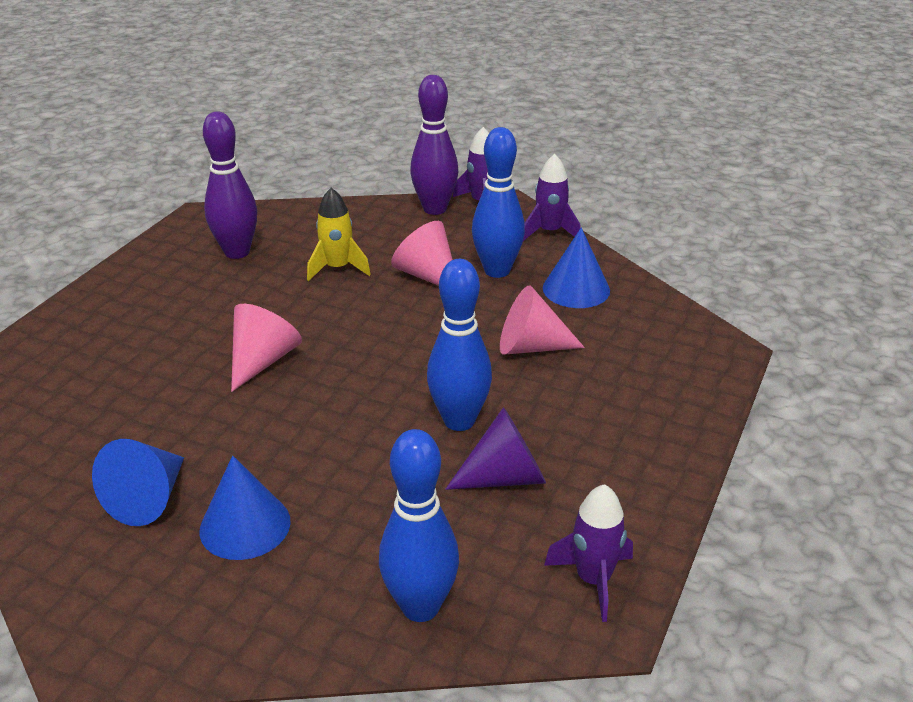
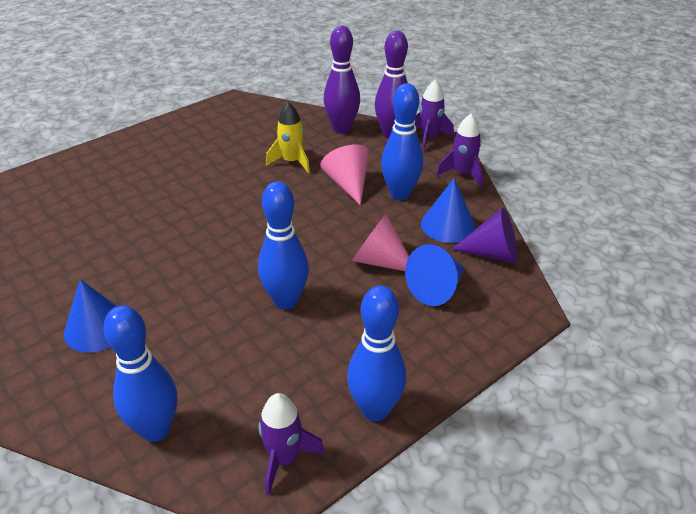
camera: 25 degrees right, 5 degrees up
blue cone [92,439,184,526] -> blue cone moved to [405,244,465,306]
purple bowling pin [203,112,257,259] -> purple bowling pin moved to [323,26,360,133]
pink cone [231,304,302,392] -> none
purple cone [445,407,546,490] -> purple cone moved to [451,207,518,264]
none -> blue bowling pin [347,286,406,421]

